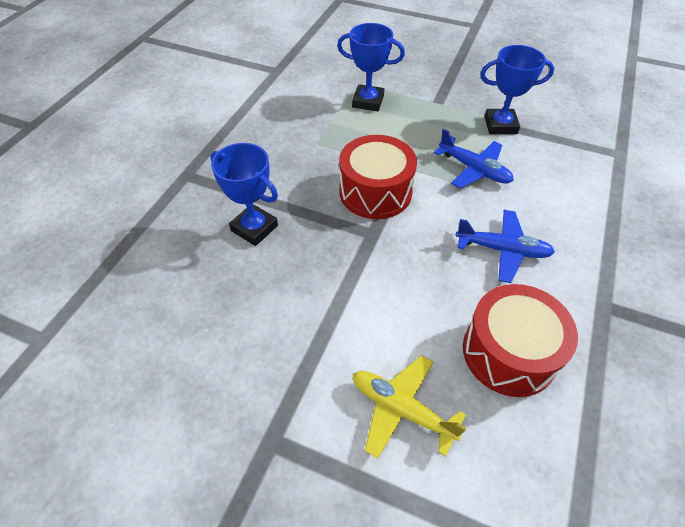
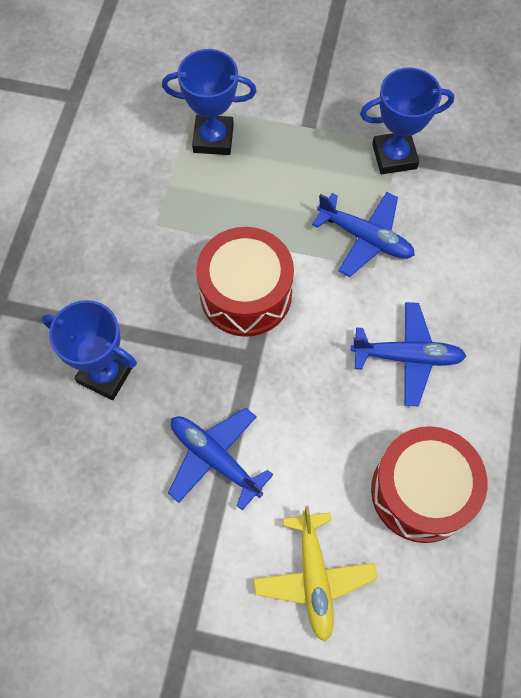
camera: 10 degrees left, 15 degrees up
yellow plane [353,355,467,459] -> yellow plane turned 120 degrees counterclockwise [254,506,378,642]
none -> blue plane [168,408,273,510]

